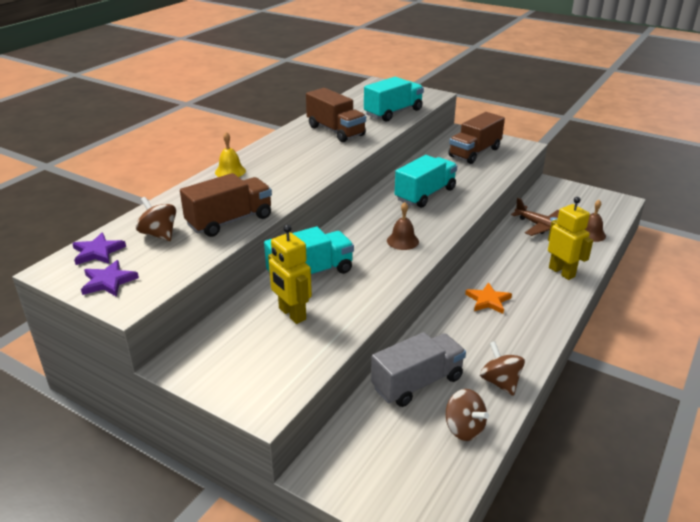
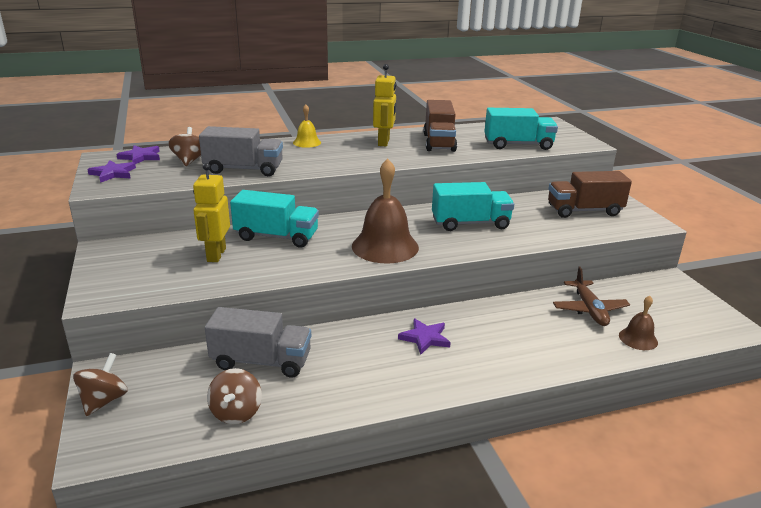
camera: 40 degrees right, 5 degrees down
brown truck [180,173,272,237] -> grey truck [199,126,283,176]
brown bell [387,202,419,250] -> brown bell [352,159,419,264], size x1.97
orange star [465,282,512,314] -> purple star [398,318,451,355]
brown spinning top [480,341,525,396] -> brown spinning top moved to [73,353,127,416]
yellow robot [548,197,593,280] -> yellow robot moved to [373,64,396,146]

